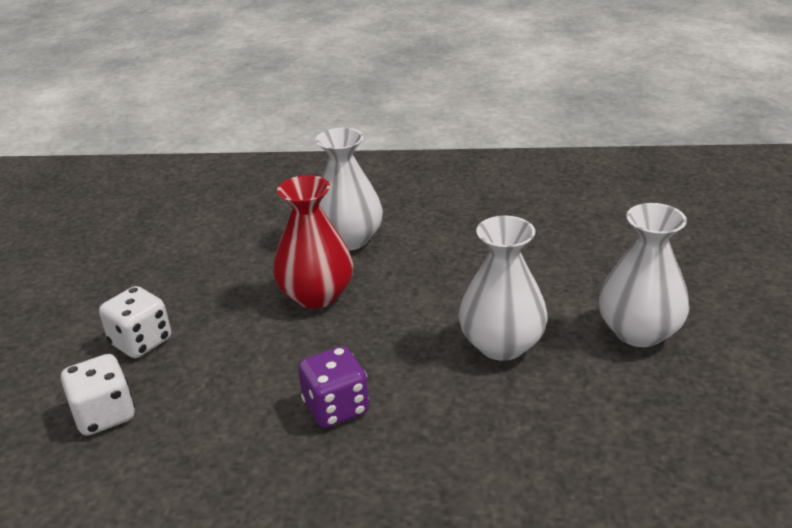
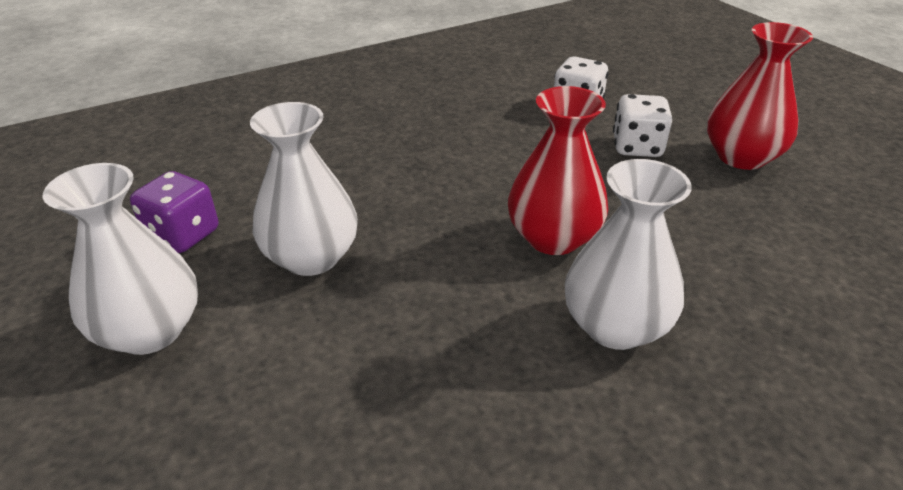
camera: 145 degrees right, 5 degrees up
purple dice [298,346,369,428] -> purple dice moved to [130,171,218,253]
none -> red vase [707,22,813,170]

